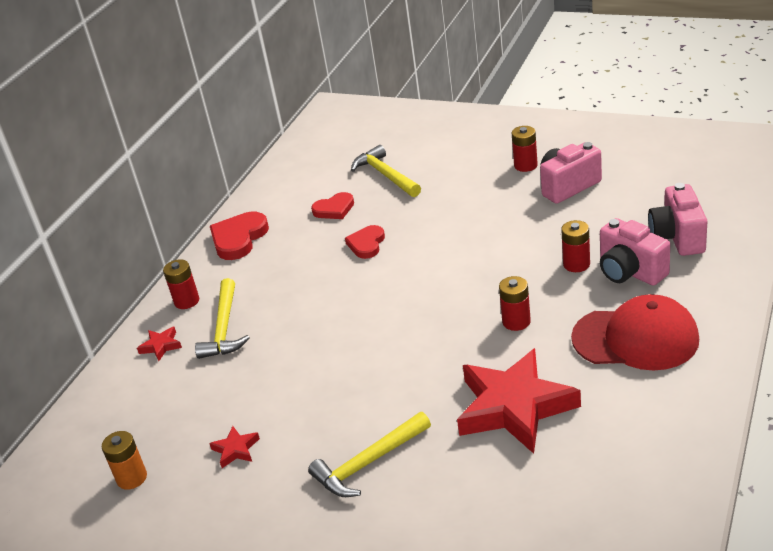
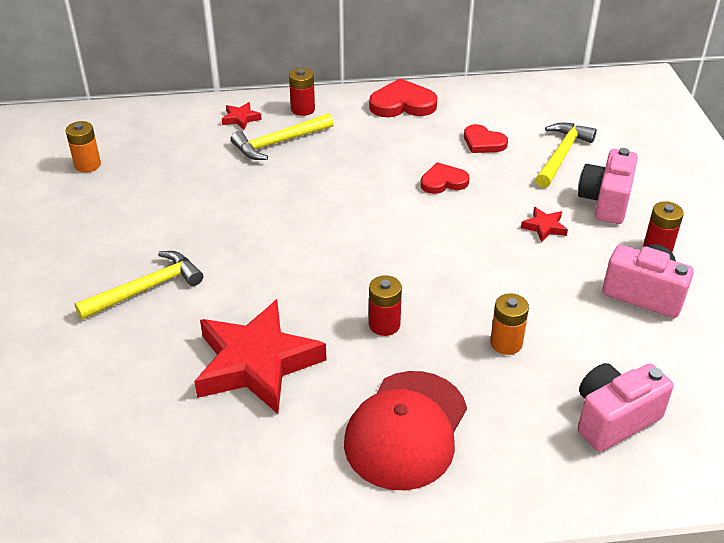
camera: 55 degrees right, 5 degrees up
red star [209,426,260,468] -> red star moved to [521,207,568,242]
yellow hammer [308,412,431,497] -> yellow hammer turned 120 degrees clockwise [74,251,203,320]
red battery [561,220,590,272] -> orange battery [490,293,529,355]
red cap [571,294,699,371] -> red cap turned 45 degrees clockwise [344,371,467,490]
pink camera [600,218,670,286] -> pink camera moved to [578,148,638,224]

